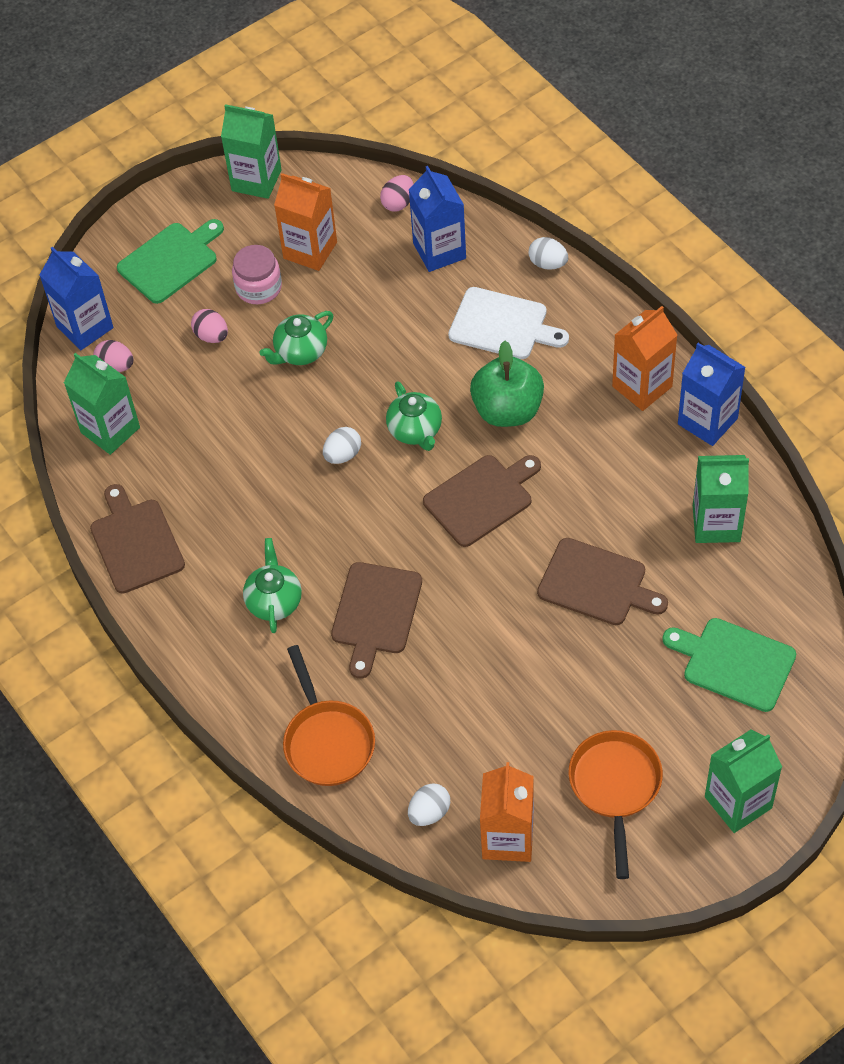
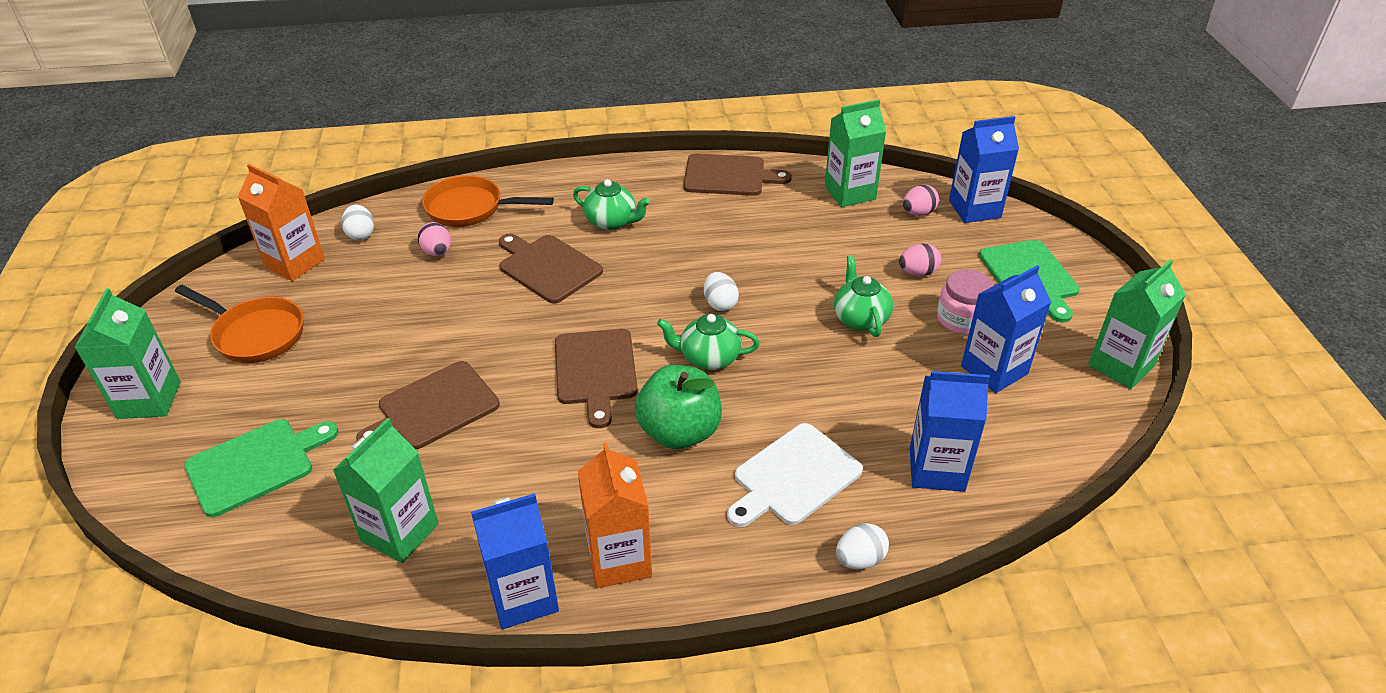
camera: 115 degrees right, 15 degrees down
orange carton [274,173,337,271] -> blue carton [961,265,1051,393]
pink egg [380,175,413,211] -> pink egg moved to [418,222,451,256]

